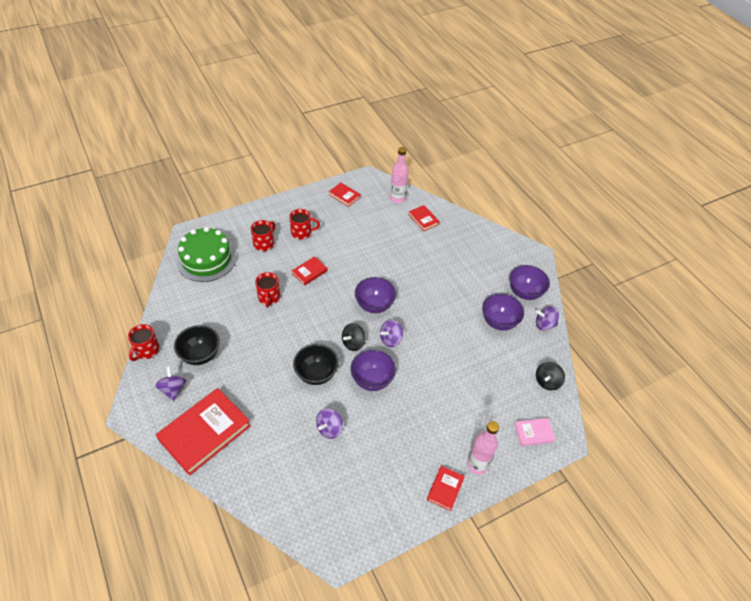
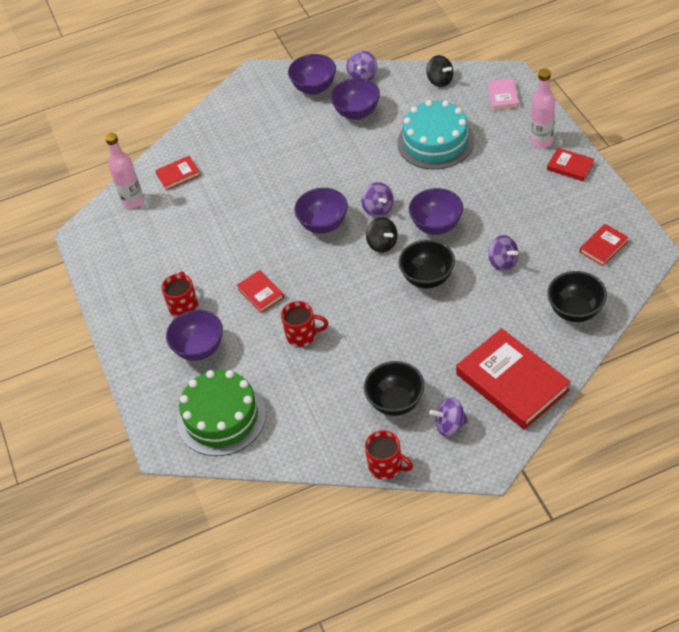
camera: 75 degrees left, 0 degrees up
red mug [251,220,275,251] -> purple bowl [166,310,223,361]
red book [329,183,361,207] -> red book moved to [580,224,629,266]
none -> turquoise cake [398,100,474,169]
none -> black bowl [547,271,607,322]

